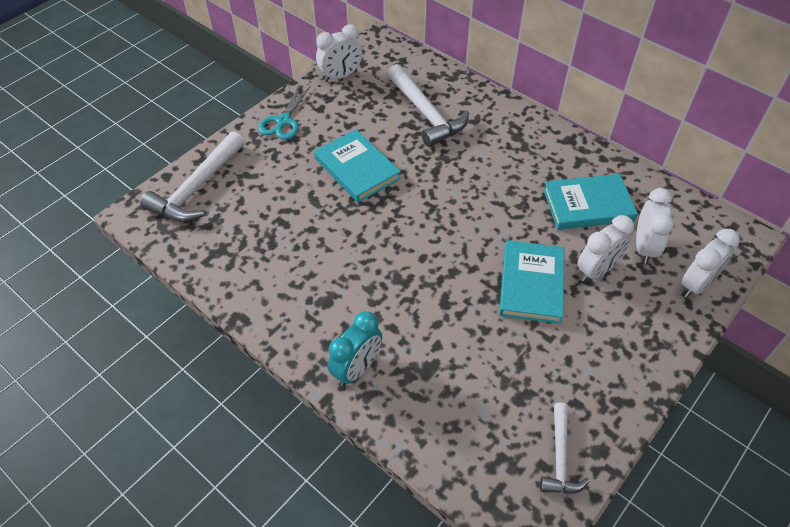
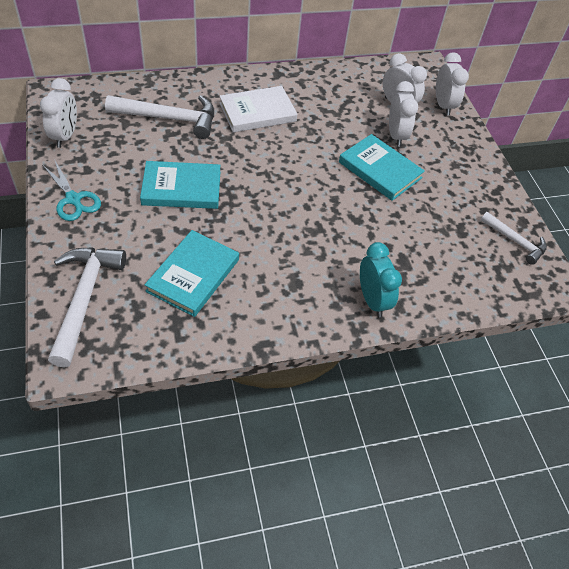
camera: 60 degrees left, 0 degrees up
white hammer [140,131,245,222] -> white hammer turned 150 degrees counterclockwise [48,247,126,367]
turquoise book [543,174,638,230] -> turquoise book moved to [145,230,239,317]
none -> white book [220,86,297,132]

